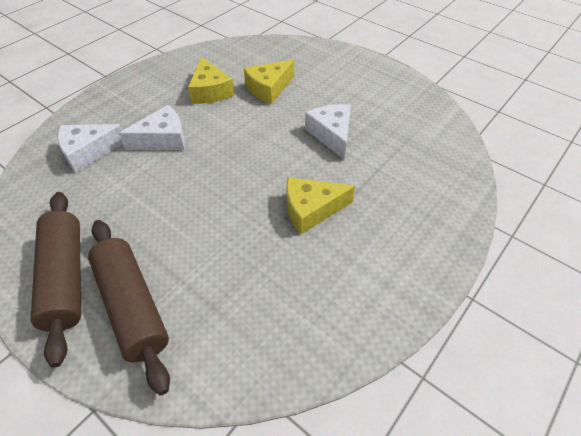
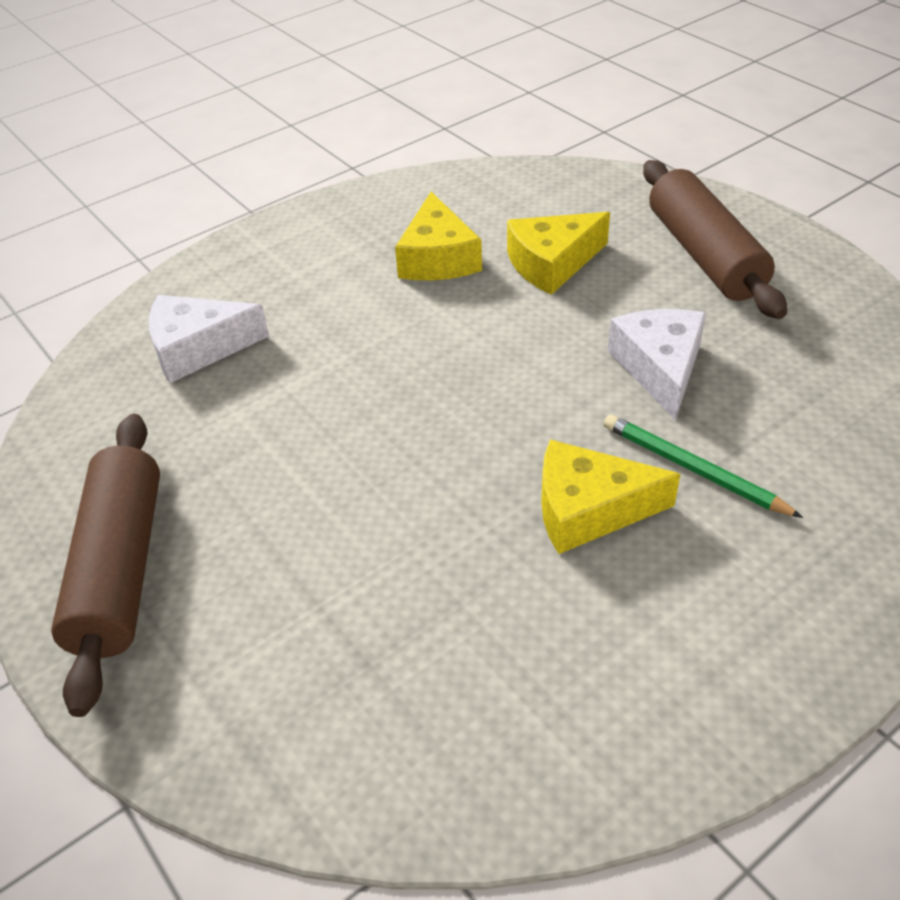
camera: 15 degrees right, 5 degrees down
brown rolling pin [88,220,170,395] -> brown rolling pin moved to [643,160,787,319]
white cheese [119,105,185,150] -> none
none -> green pencil [604,414,803,518]

